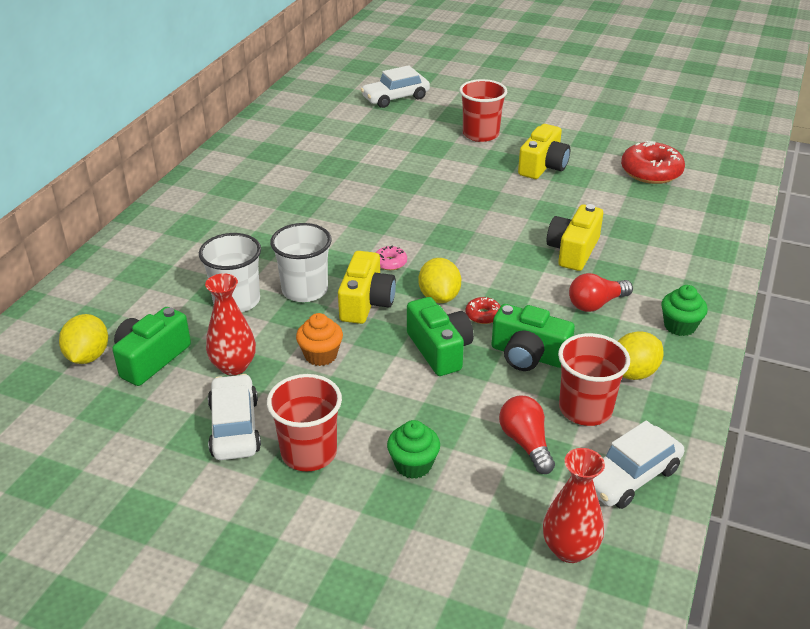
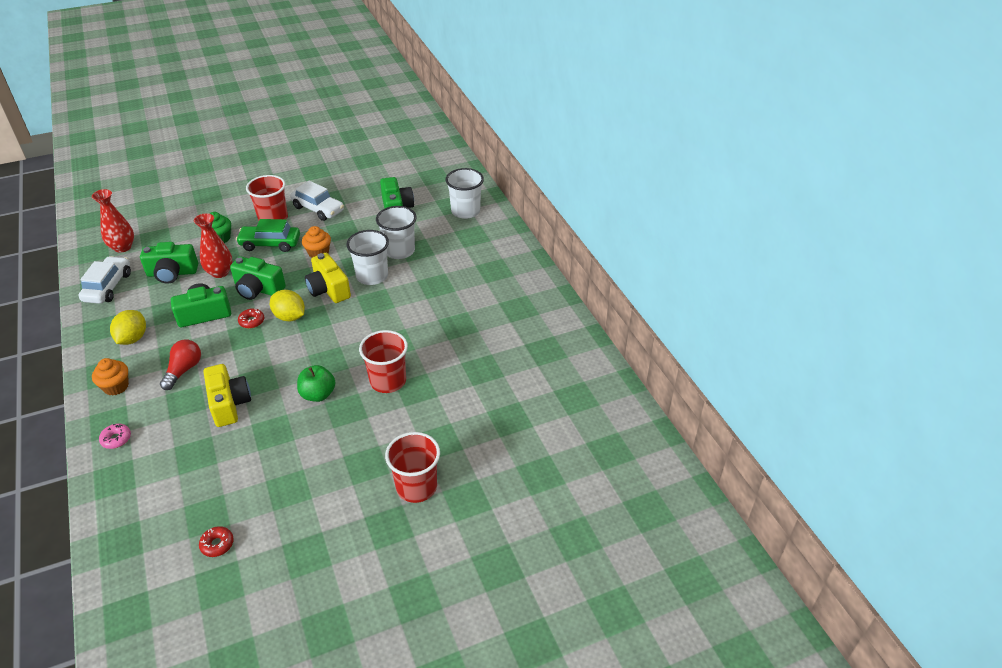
camera: 135 degrees right, 5 degrees up
yellow lemon [59,314,108,364] -> none
red vase [205,273,256,375] -> red vase moved to [194,213,232,278]
white car [361,65,430,108] -> none
pink donut [375,245,407,270] -> pink donut moved to [99,424,131,449]
red light bulb [499,396,555,474] -> green camera [140,242,198,284]
yellow camera [518,124,570,179] -> none
red cup [558,333,630,426] -> red cup moved to [359,330,408,393]
red donut [621,141,685,184] -> red donut [199,526,234,557], size x0.48
green cupcake [661,285,708,336] -> orange cupcake [92,358,129,396]
none -> green car [236,219,300,252]
none -> green apple [297,365,335,402]
none -> white cup [445,168,484,219]

